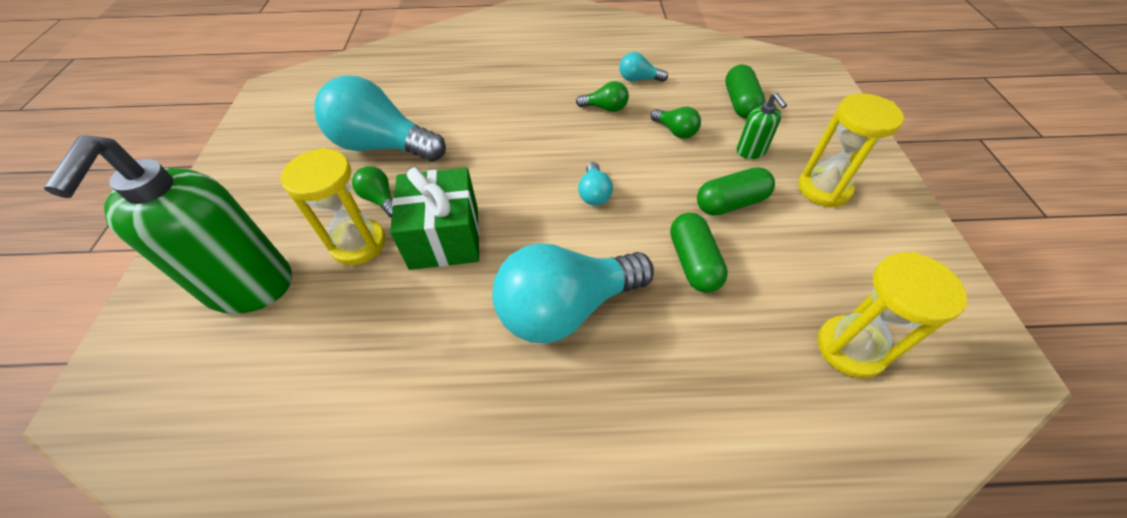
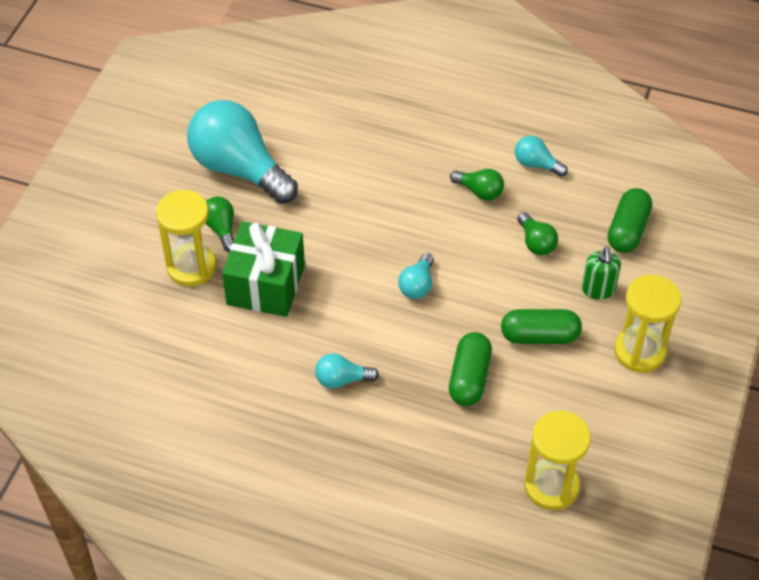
camera: 20 degrees right, 0 degrees up
green soap dispenser [44,135,292,314] -> none
turquoise light bulb [492,243,654,343] -> turquoise light bulb [315,353,379,389], size x0.44

